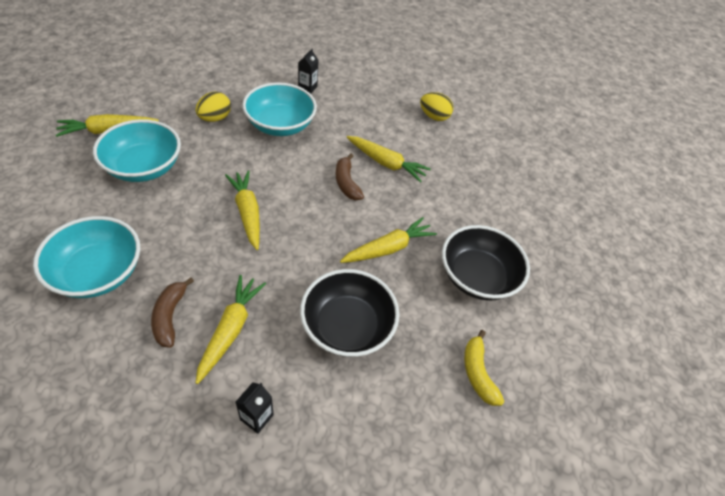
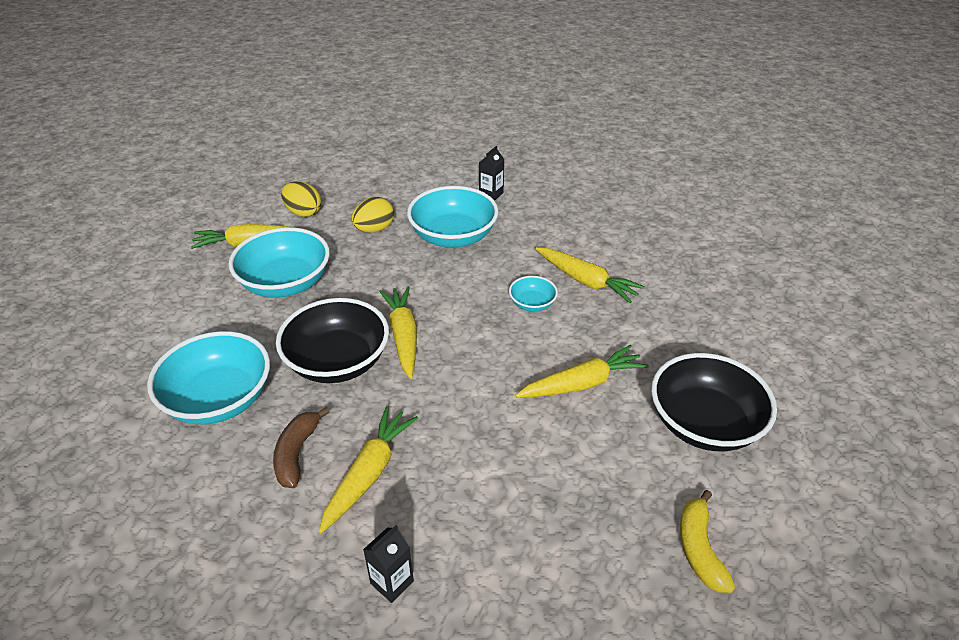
camera: 15 degrees right, 10 degrees down
black bowl [300,269,399,357] -> black bowl moved to [276,298,389,383]
brown banana [336,153,364,200] -> turquoise bowl [509,276,558,312]
yellow egg [420,92,453,121] -> yellow egg moved to [281,181,321,217]

